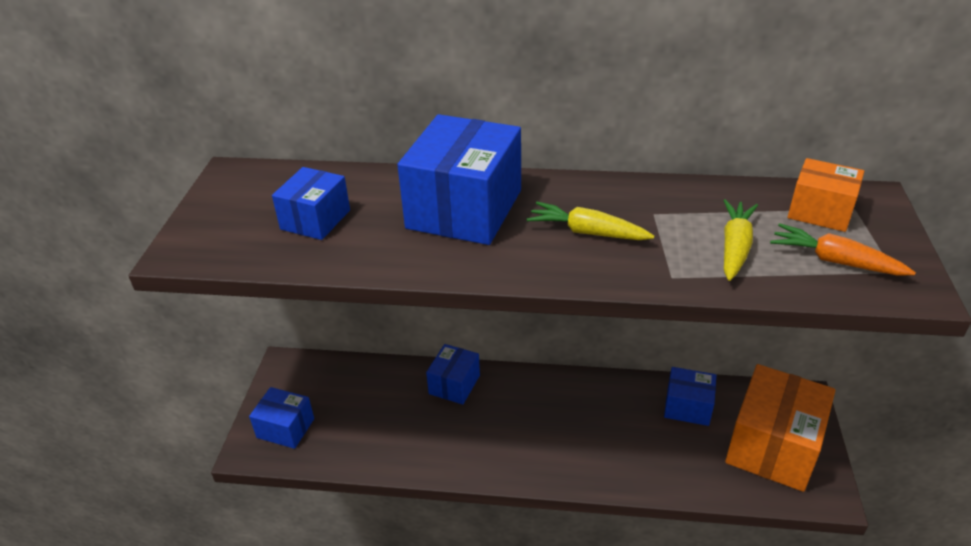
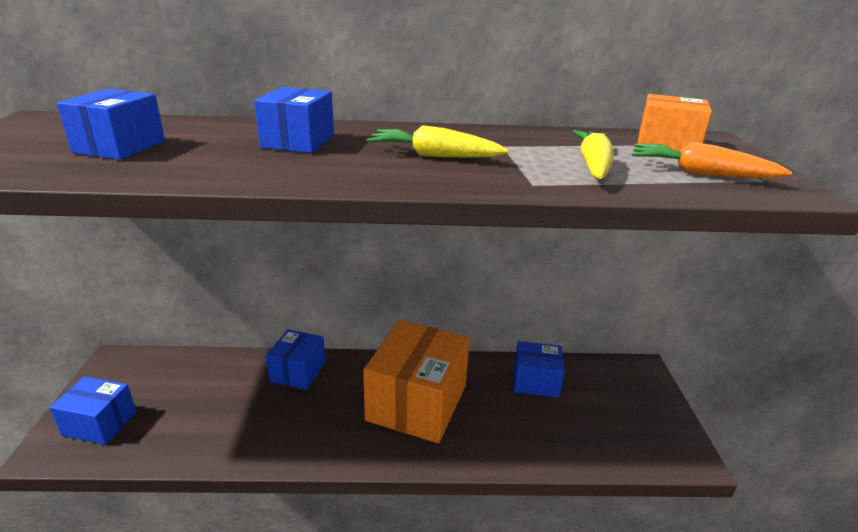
camera: 10 degrees left, 10 degrees down
blue box [398,114,521,245] -> blue box [254,87,334,153], size x0.55
orange box [725,364,835,492] -> orange box moved to [363,320,470,443]

